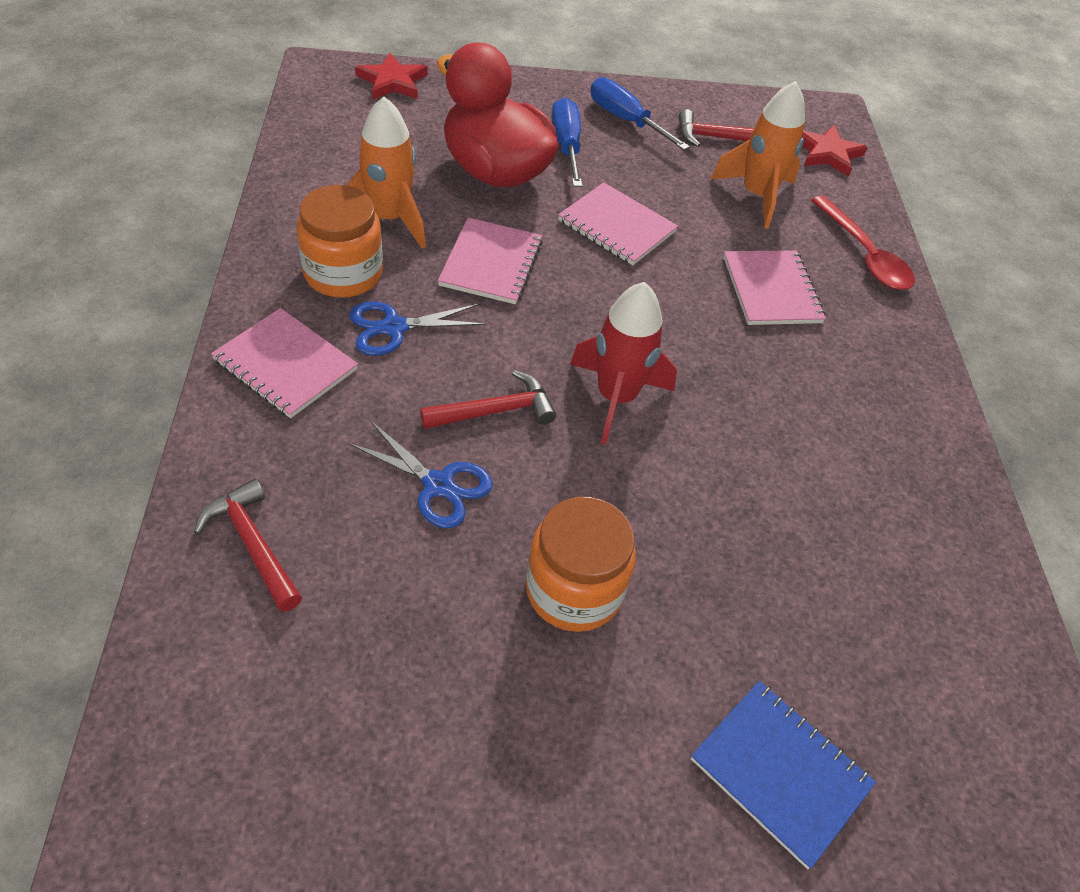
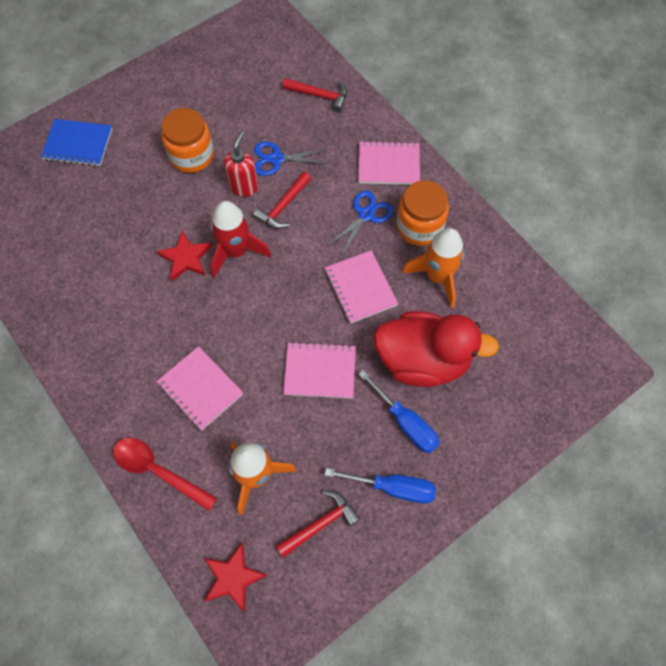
camera: 150 degrees right, 15 degrees up
red star [355,53,427,100] -> red star moved to [157,231,212,281]
none -> red soap dispenser [224,131,258,197]

